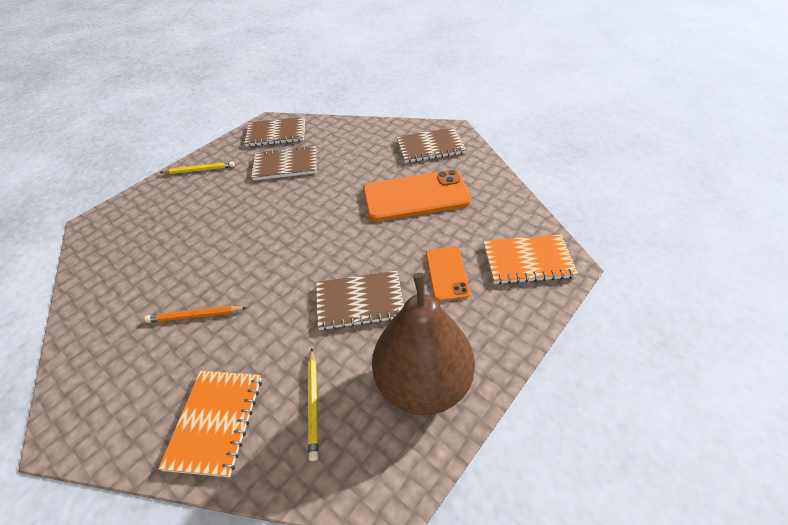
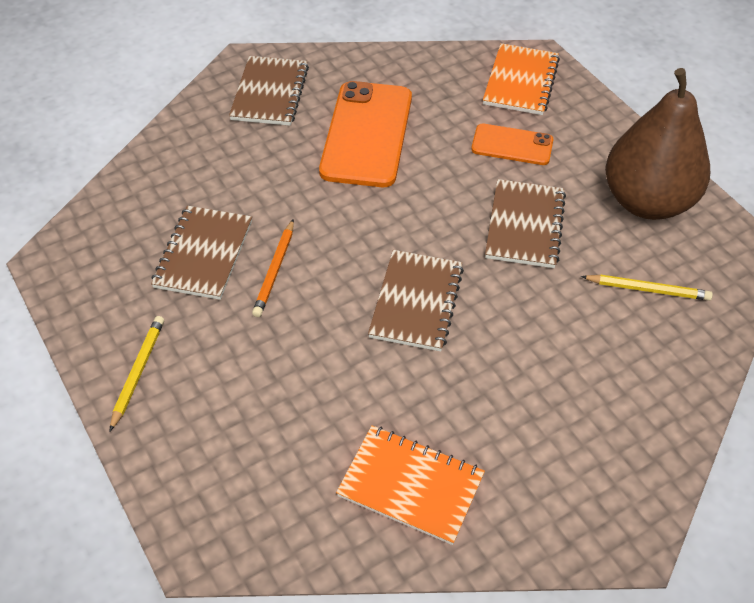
camera: 75 degrees left, 5 degrees up
orange pencil [144,306,247,323] -> orange pencil moved to [252,219,294,317]
orange notebook [158,371,262,477] -> orange notebook moved to [336,425,485,545]
brown notebook [244,117,305,147] -> brown notebook moved to [368,250,464,351]

